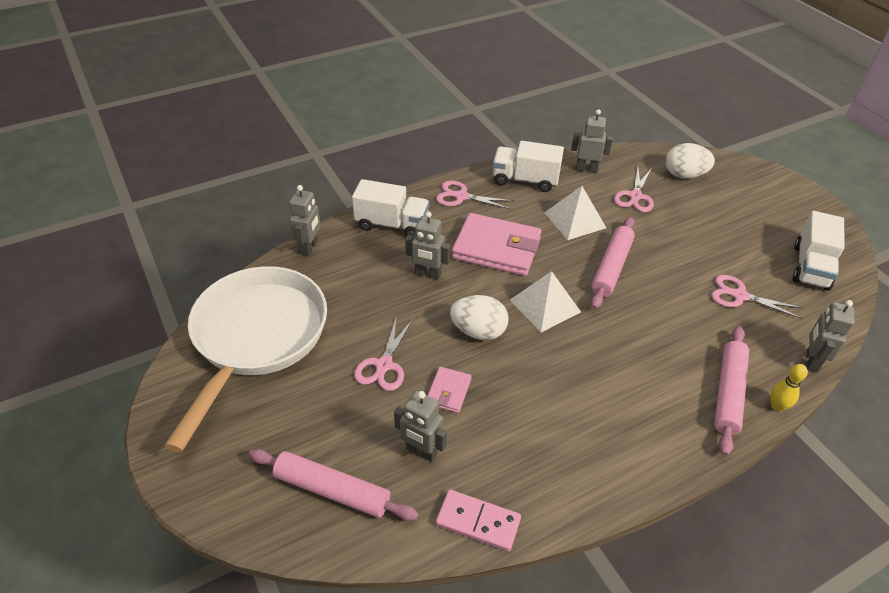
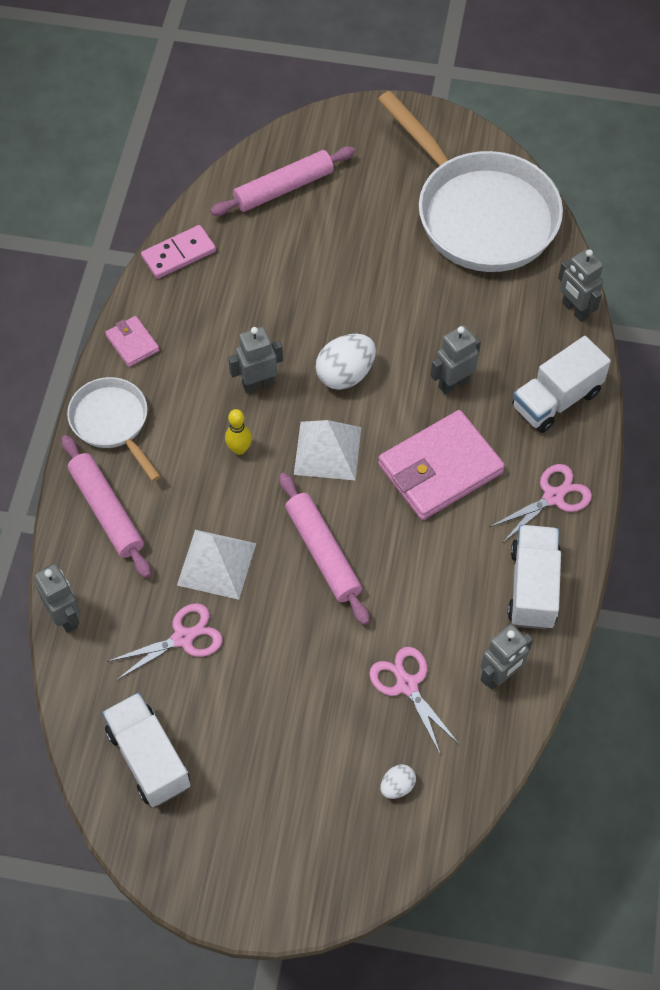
camera: 130 degrees right, 15 degrees up
pink scissors [354,316,413,391] -> none
grey robot [394,391,447,462] -> grey robot moved to [228,327,283,393]
pink wallet [428,367,472,413] -> pink wallet moved to [105,316,159,367]
white truck [493,141,564,192] -> white truck turned 45 degrees counterclockwise [507,525,561,629]
white pyramid [544,186,606,240] -> white pyramid moved to [177,530,256,600]
white egg [666,143,715,179] -> white egg [380,764,416,799], size x0.53
yellow bowling pin [771,364,808,412] -> yellow bowling pin moved to [225,409,252,455]
none -> white pan [67,377,161,481]

